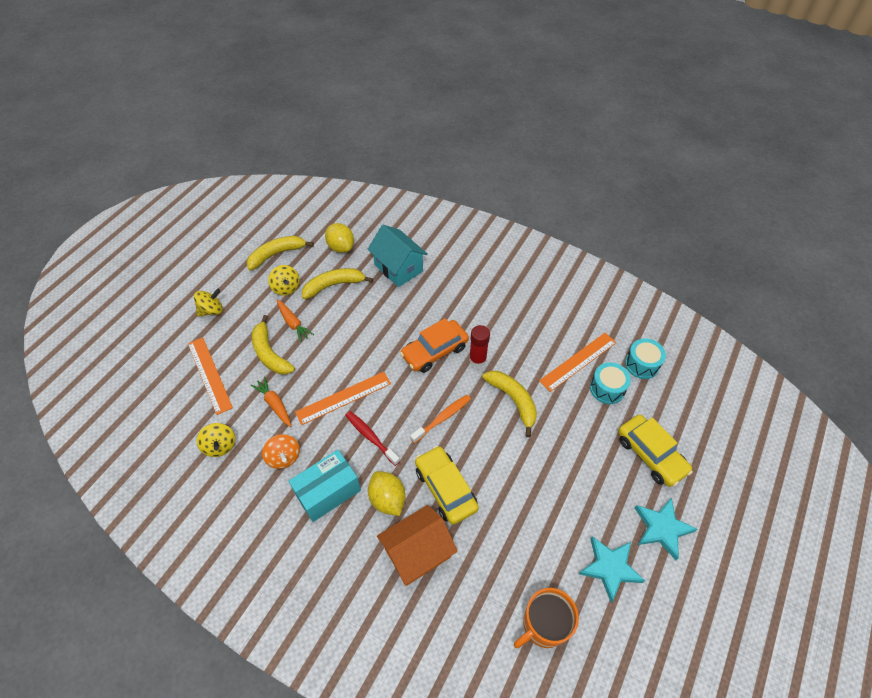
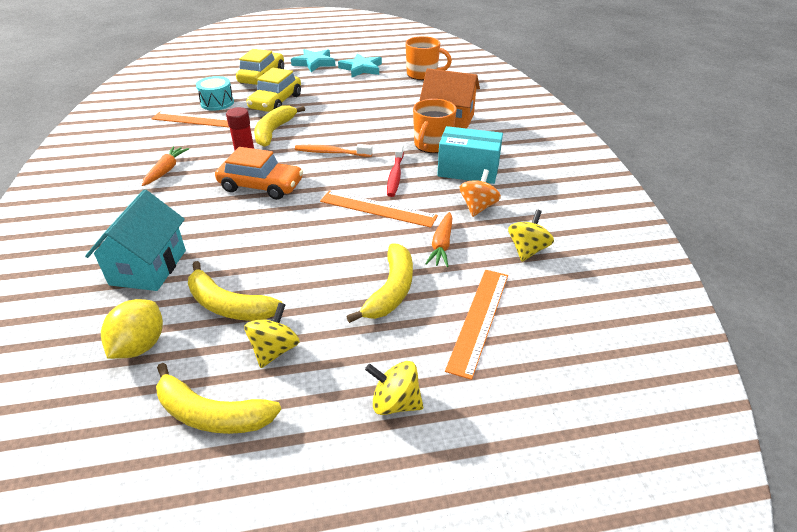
camera: 130 degrees left, 15 degrees down
orange carrot [277,299,314,342] -> orange carrot moved to [142,146,189,186]
yellow lemon [368,471,406,516] -> orange mug [413,99,457,153]
yellow car [415,446,479,525] -> yellow car moved to [247,68,301,112]
turquoise drum [625,338,666,379] -> none

